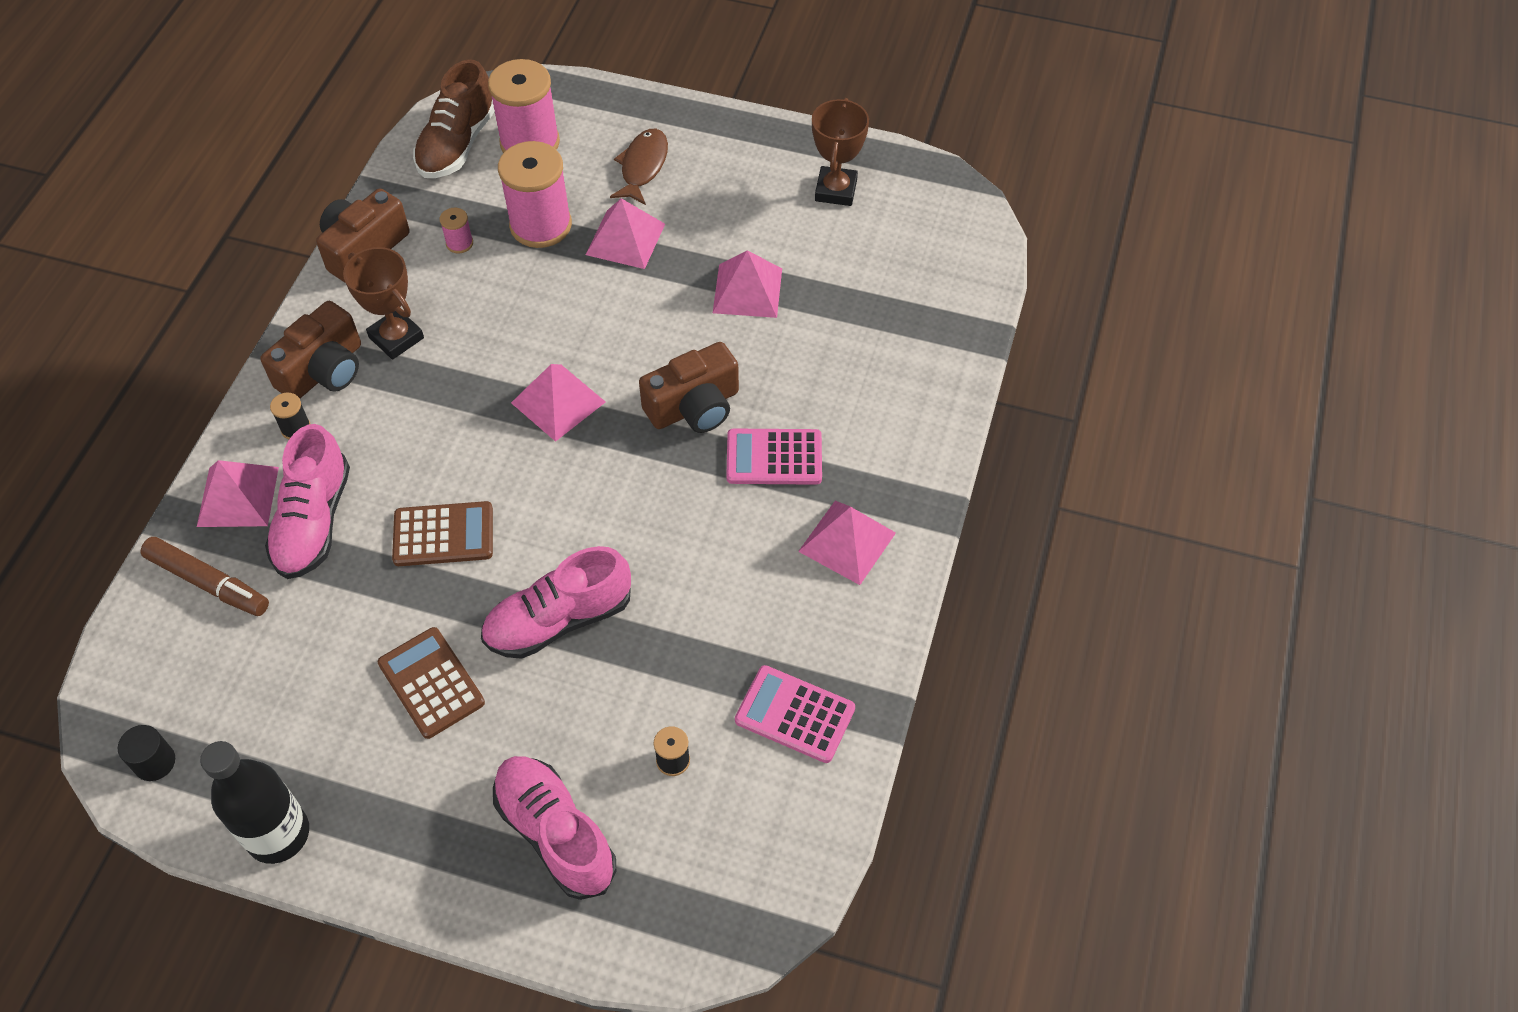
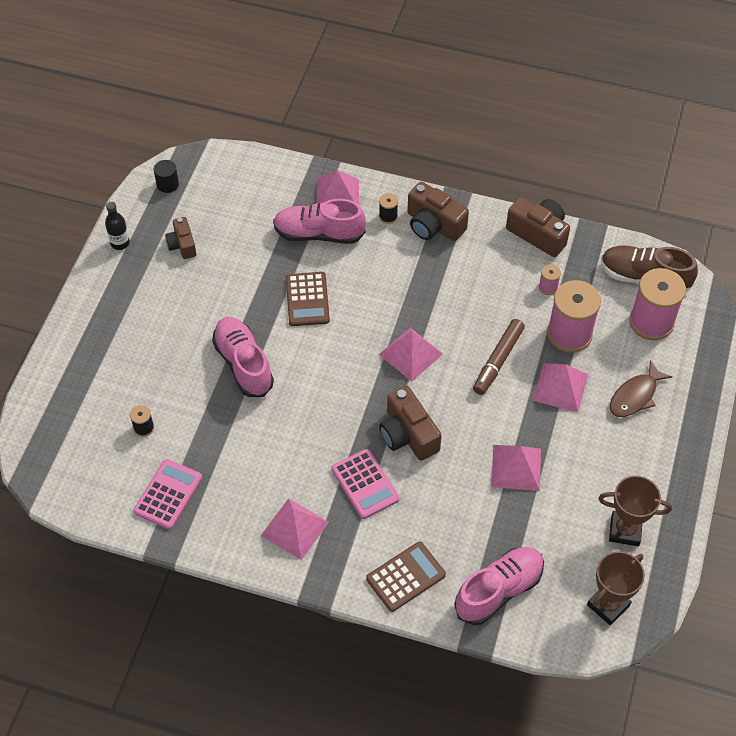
camera: 90 degrees right, 0 degrees up
brown marker [140,537,269,616] -> brown marker moved to [473,319,525,395]
black bottle [200,741,309,864] -> black bottle [105,202,130,250], size x0.56
brown trophy [343,247,424,360] -> brown trophy moved to [587,551,645,625]
brown calculator [377,627,485,739] -> brown calculator moved to [366,542,446,612]
pink shoe [493,756,616,900] -> pink shoe moved to [454,547,544,625]
brown fish [610,129,668,205] -> brown fish turned 120 degrees clockwise [610,360,672,417]
pink calculator [726,429,822,485] -> pink calculator turned 150 degrees clockwise [331,449,399,519]
none -> brown camera [165,217,196,259]

